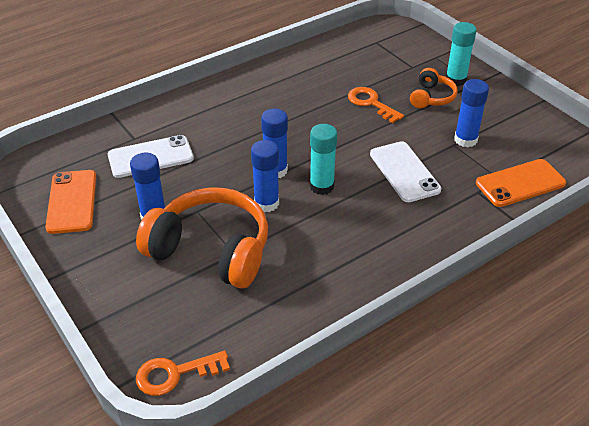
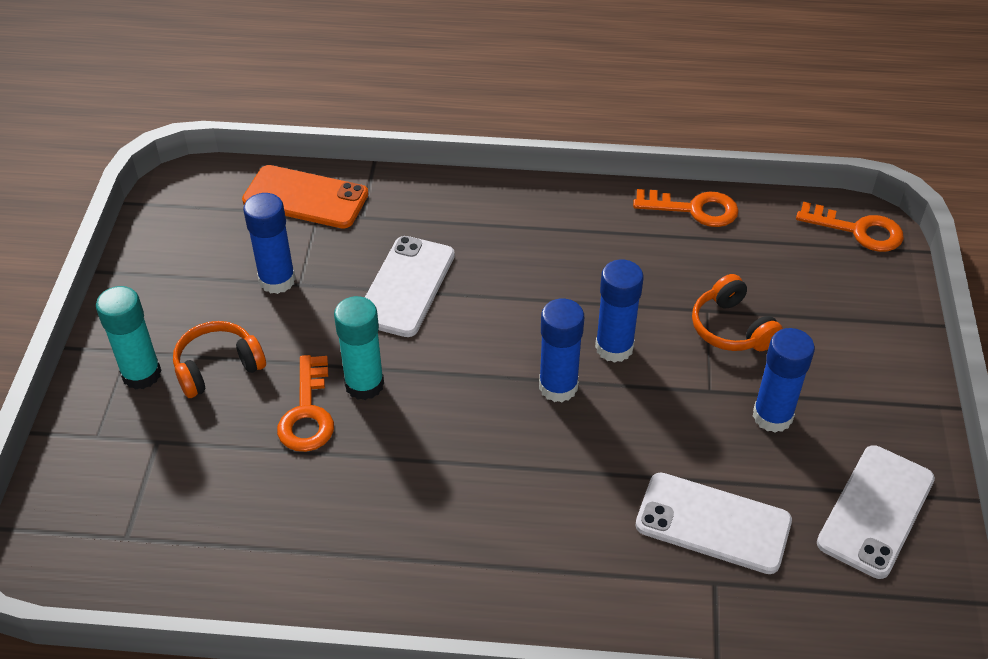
camera: 140 degrees left, 5 degrees up
orange phone [45,170,96,234] -> white phone [817,445,935,579]
orange headphones [136,187,268,288] -> orange headphones [692,274,783,351], size x0.50
turquoise glue stick [310,124,337,195] -> turquoise glue stick moved to [334,296,384,400]
none -> orange key [633,189,738,227]

